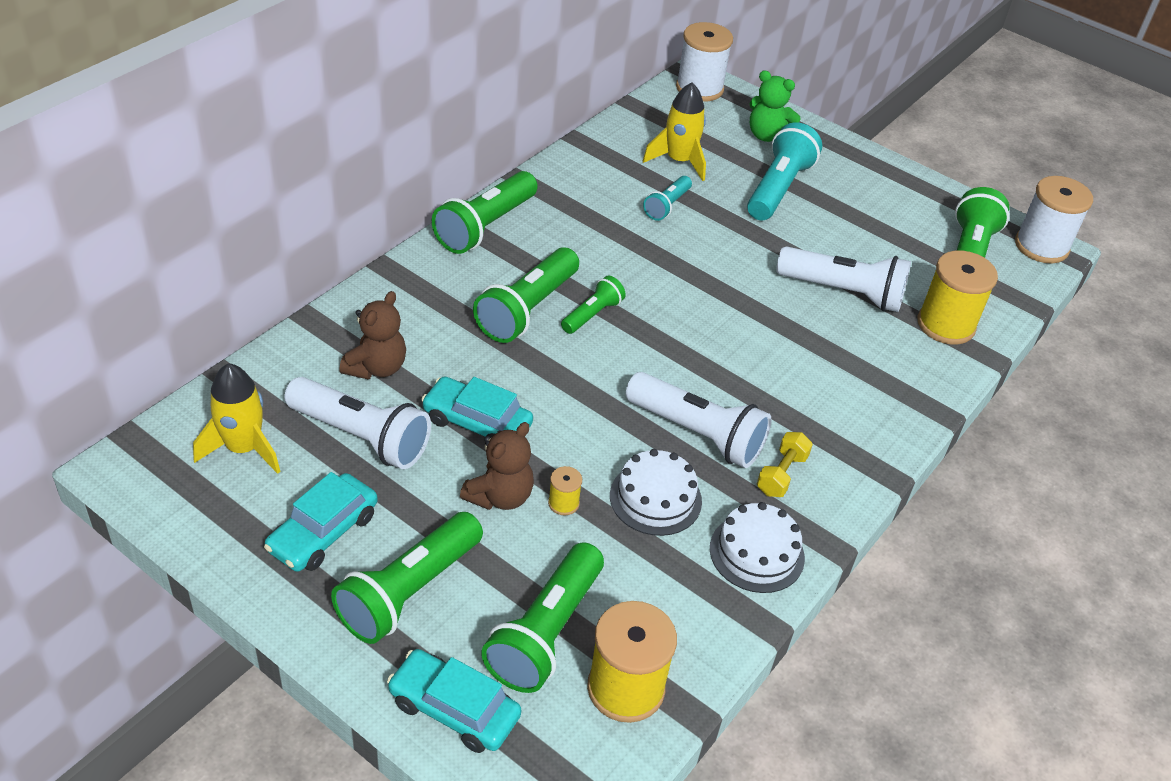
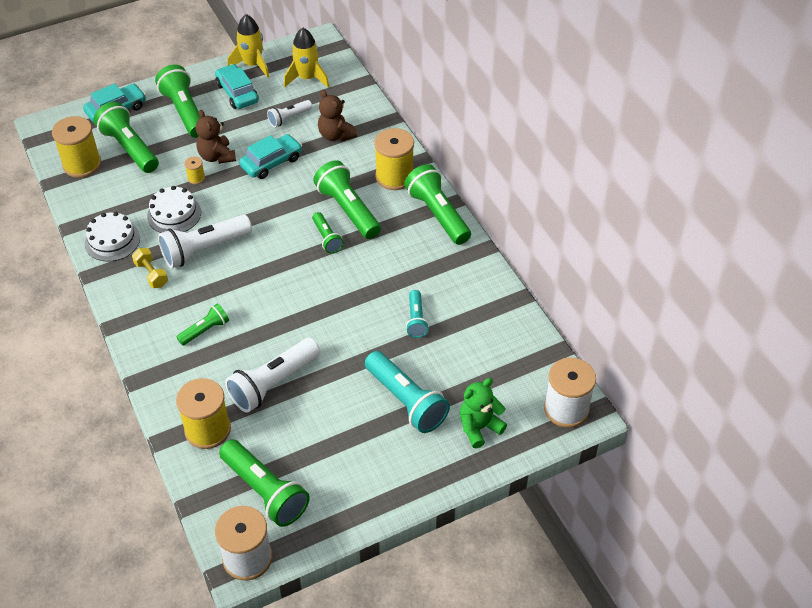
camera: 120 degrees right, 5 degrees up
white flashlight [284,377,431,469] -> white flashlight [267,100,312,127], size x0.55
yellow rocket [643,82,706,181] -> yellow rocket moved to [227,14,269,78]
turquoise flashlight [643,176,692,221] -> turquoise flashlight turned 150 degrees counterclockwise [406,290,429,338]
none -> green flashlight [177,303,229,346]
none -> yellow spool [374,128,414,190]

